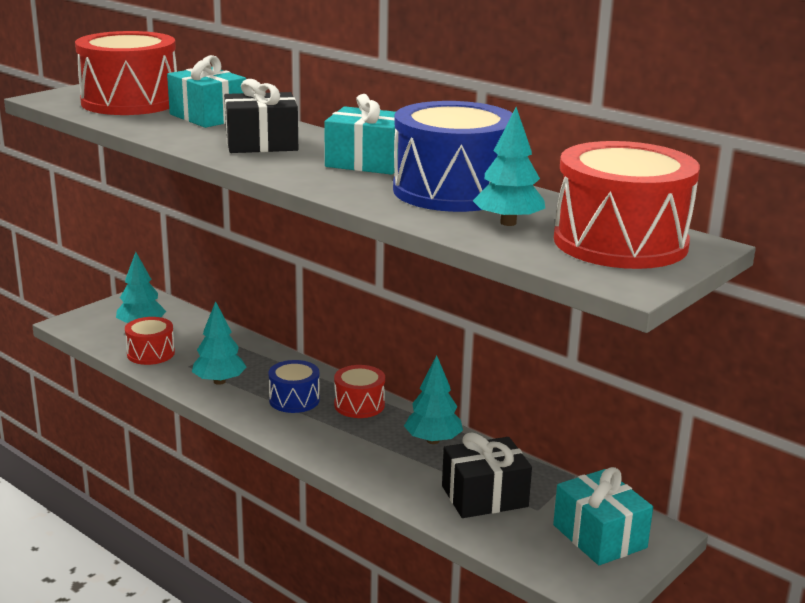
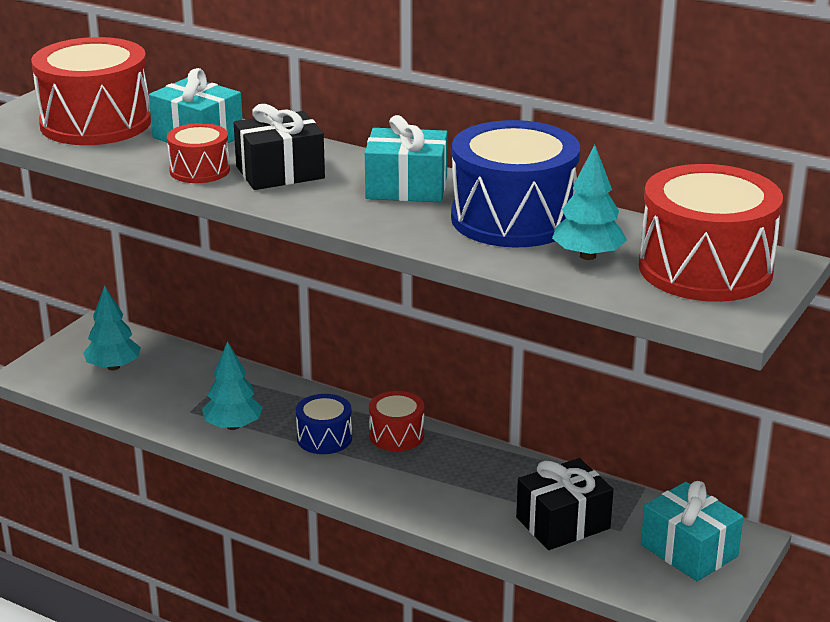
camera: 10 degrees left, 5 degrees up
red drum [125,317,175,365] -> red drum moved to [167,123,230,183]
turquoise tree [404,355,463,444] -> none

